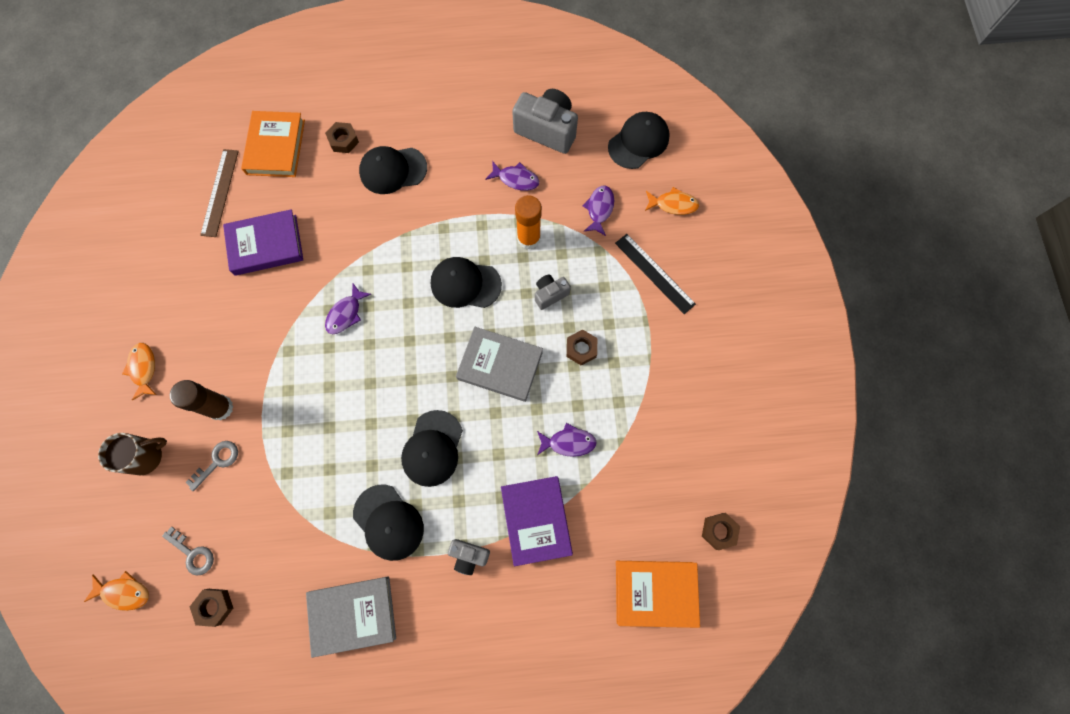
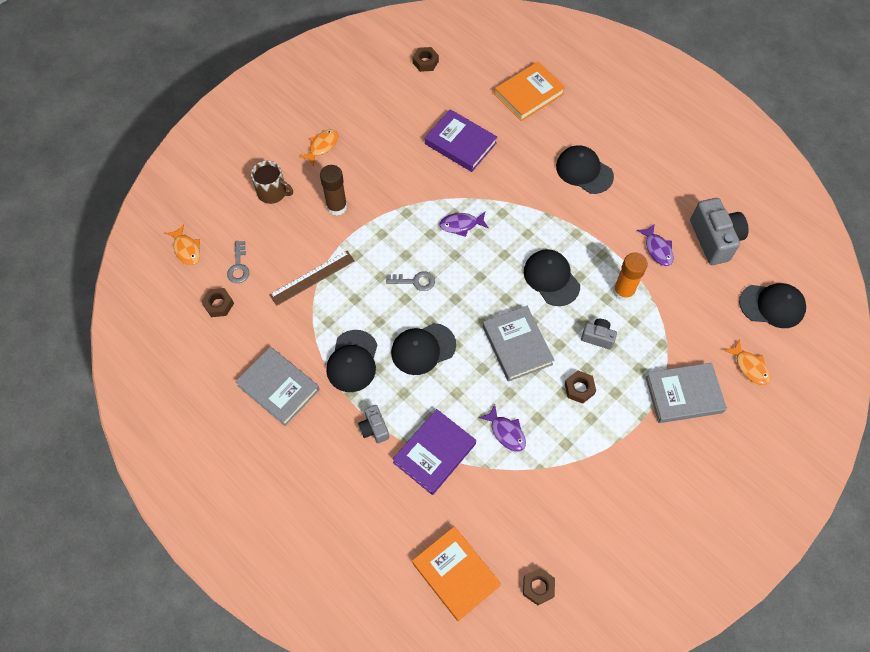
camera: 50 degrees right, 10 degrees down
grey key [185,441,238,491] -> grey key moved to [386,271,435,291]
brown ruler [200,149,239,237] -> brown ruler moved to [269,251,355,306]
brown nut [325,122,359,153] -> brown nut moved to [412,47,439,72]
purple fish [582,186,614,236] -> none
black ruler [615,234,696,314] -> grey book [645,363,727,423]

